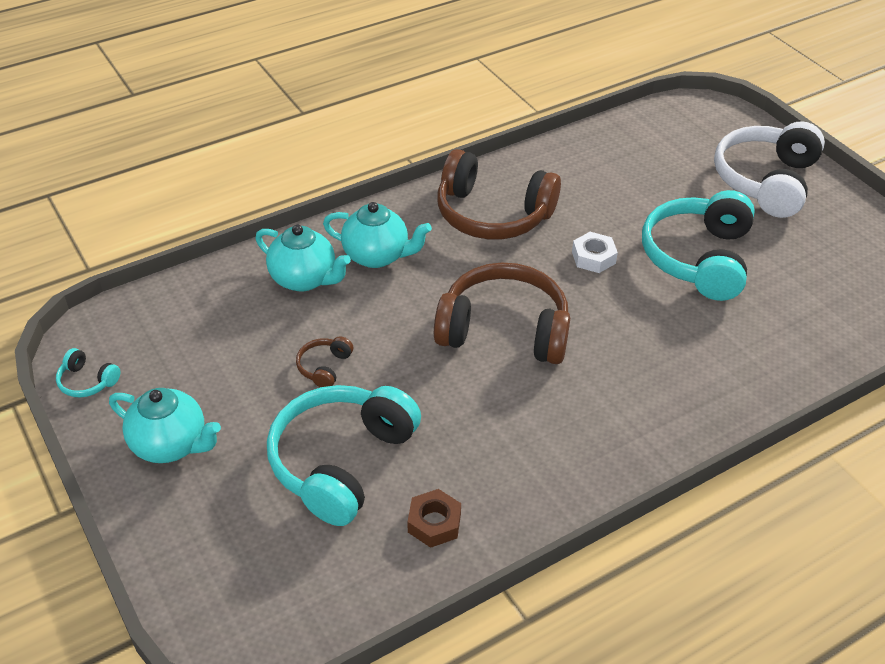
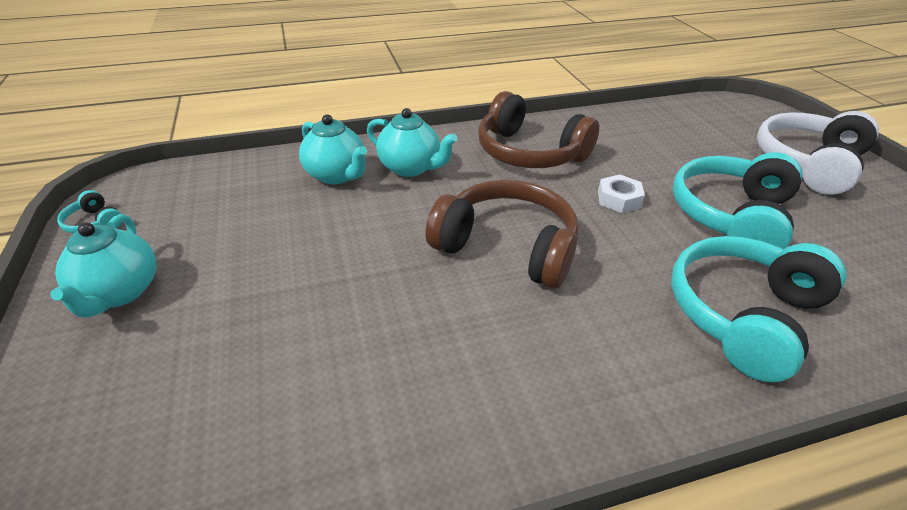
camera: 15 degrees right, 5 degrees down
turquoise teapot [109,388,221,463] -> turquoise teapot turned 45 degrees clockwise [50,214,156,317]
turquoise headphones [267,385,421,526] -> turquoise headphones moved to [671,236,846,382]
brown headphones [296,337,353,387] -> none
brown nut [408,489,461,548] -> none

